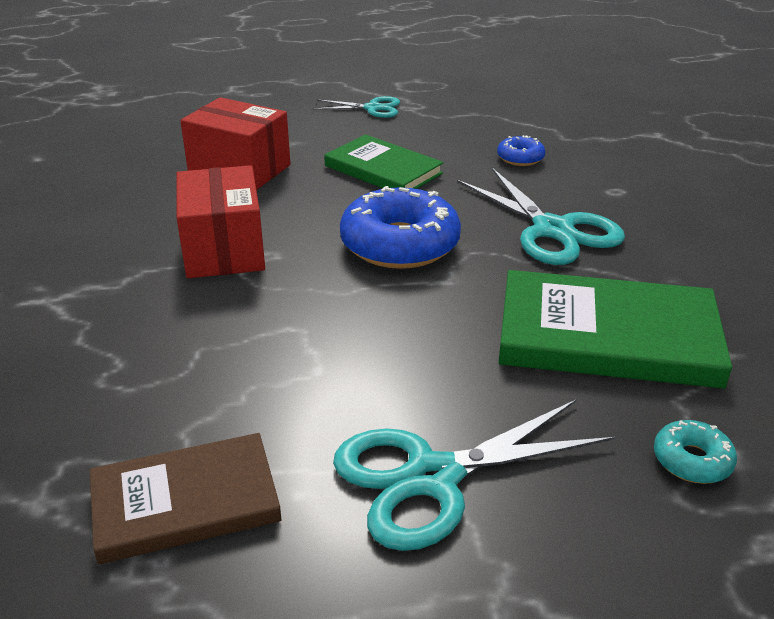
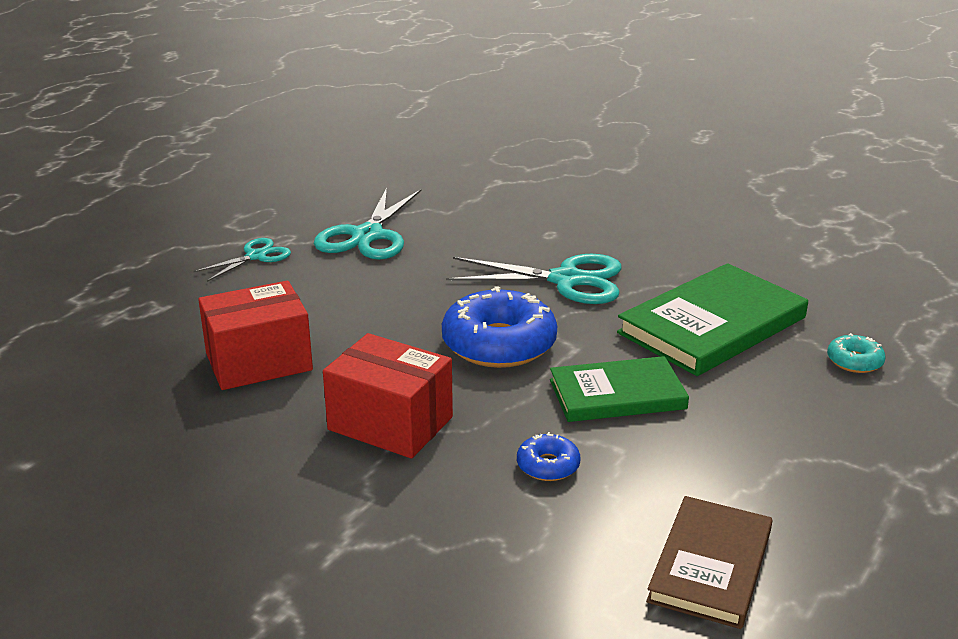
camera: 50 degrees left, 5 degrees down
green book [325,134,443,189] -> green book moved to [550,356,689,422]
turquoise scissors [333,399,615,551] -> turquoise scissors moved to [314,188,421,260]
blue donut [497,135,546,166] -> blue donut moved to [517,432,580,481]

